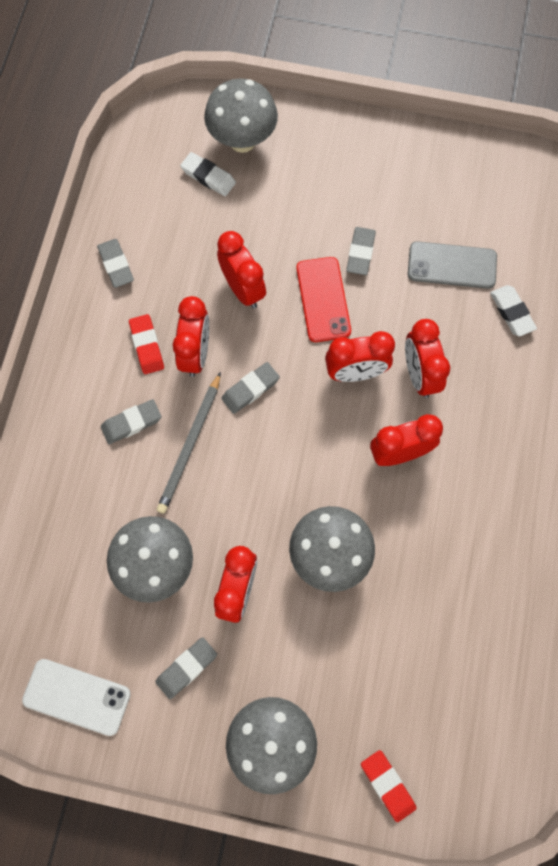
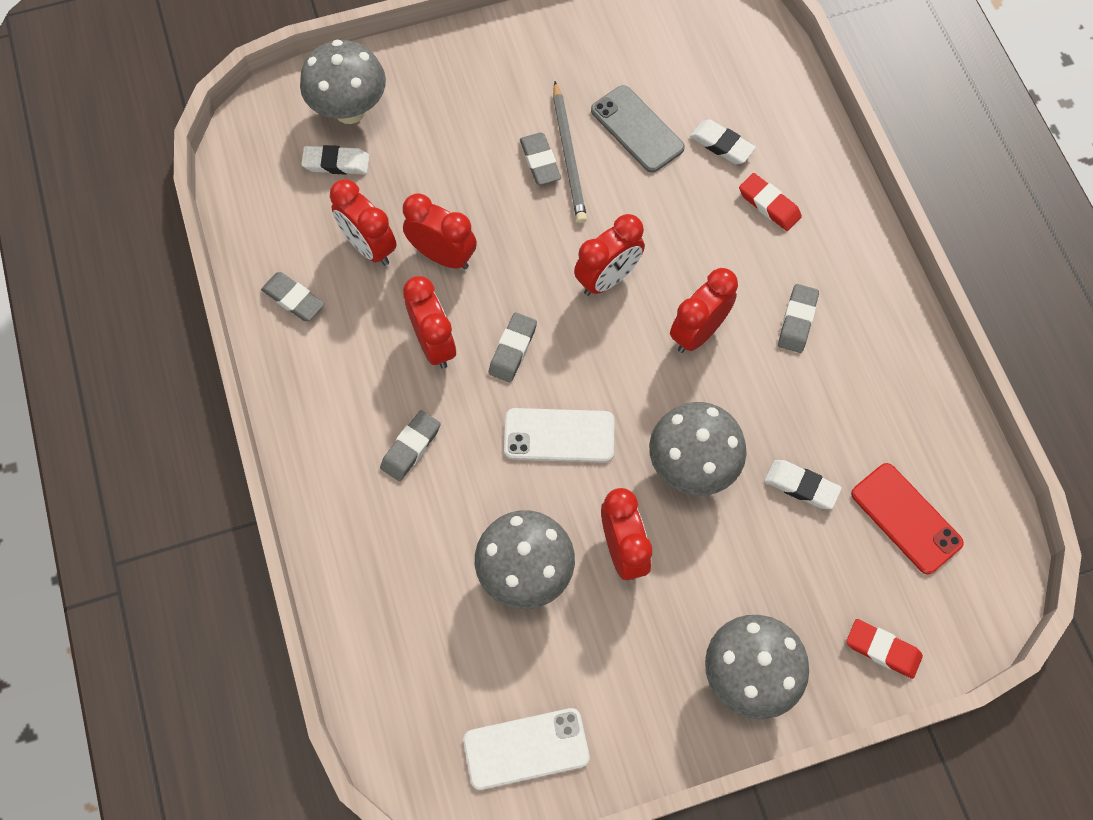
camera: 30 degrees left, 5 degrees down
red eraser [129,314,164,374] -> red eraser moved to [739,173,802,231]
grey eraser [155,637,217,699] -> grey eraser moved to [778,284,819,353]
grey pencil [157,372,221,514] -> grey pencil moved to [553,81,587,223]
red phone [296,257,351,342] -> red phone moved to [851,463,964,575]
red clock [405,319,450,398] -> red clock moved to [330,179,397,266]
grey phone [408,241,497,289] -> grey phone turned 75 degrees clockwise [591,85,685,173]
none -> white phone [504,408,615,462]
none -> white eraser [764,460,842,509]

